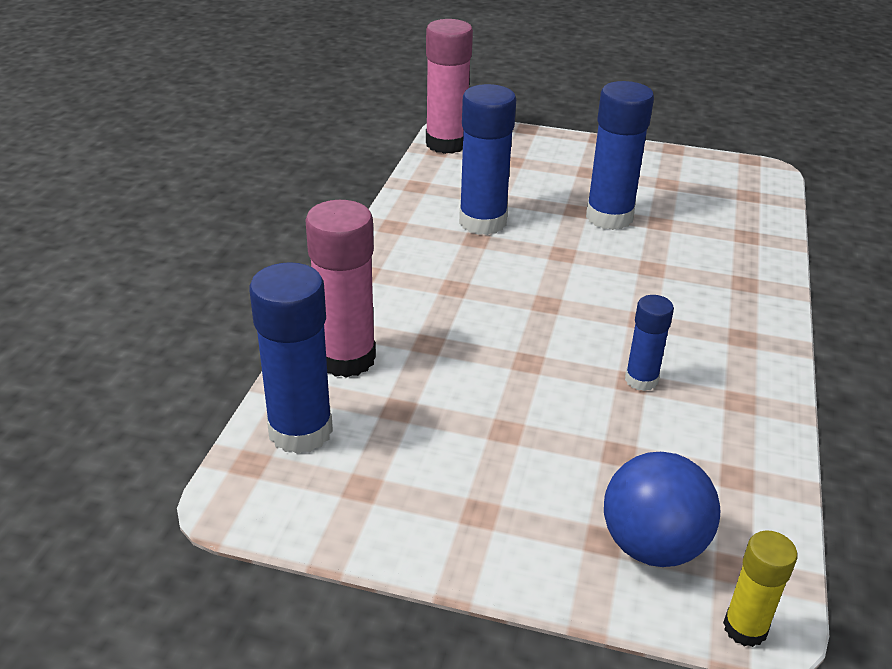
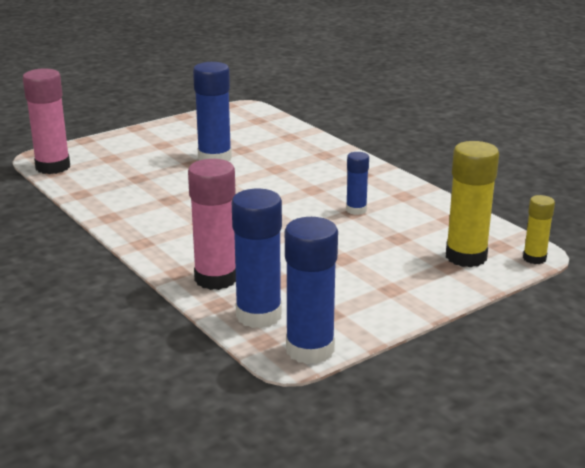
camera: 50 degrees left, 10 degrees down
blue glue stick [459,84,516,235] -> blue glue stick moved to [285,217,338,364]
blue ball [604,452,720,567] -> yellow glue stick [446,141,499,267]

